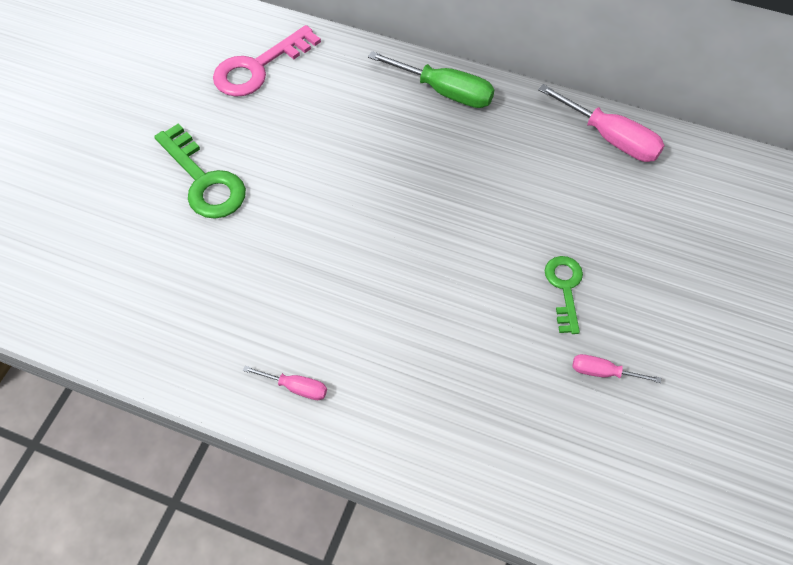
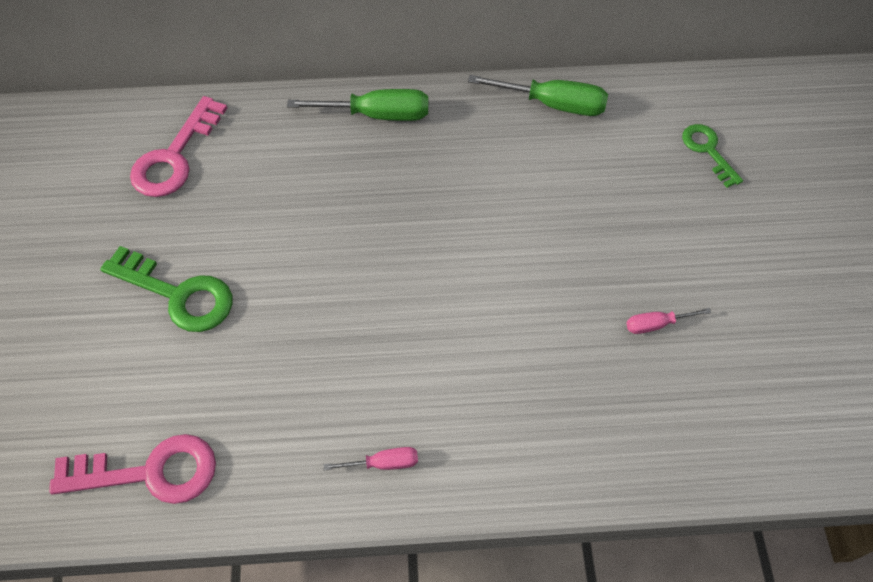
camera: 25 degrees left, 0 degrees up
pink screwdriver [538,84,665,162] -> green screwdriver [468,75,608,116]
green key [545,256,583,334] -> green key moved to [682,124,743,188]
none -> pink key [49,434,216,504]

